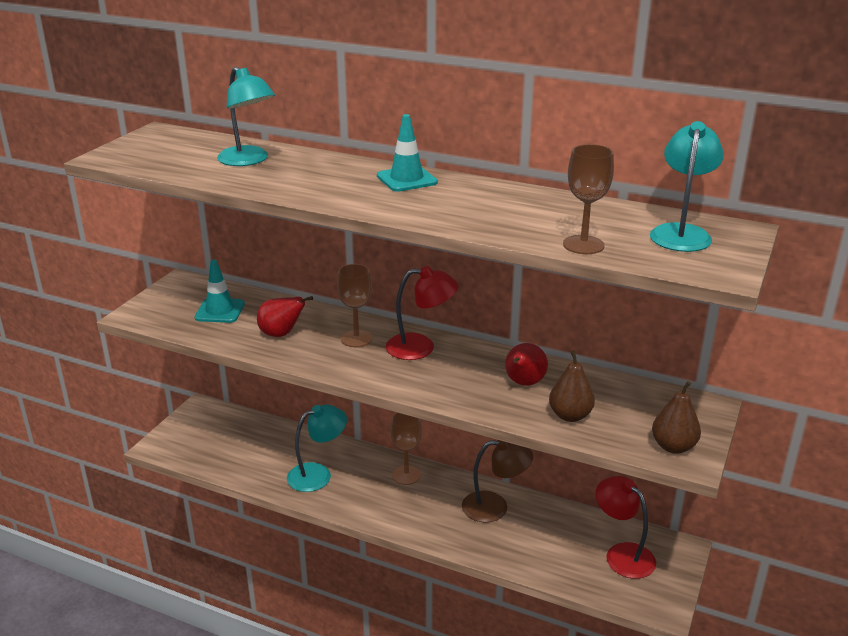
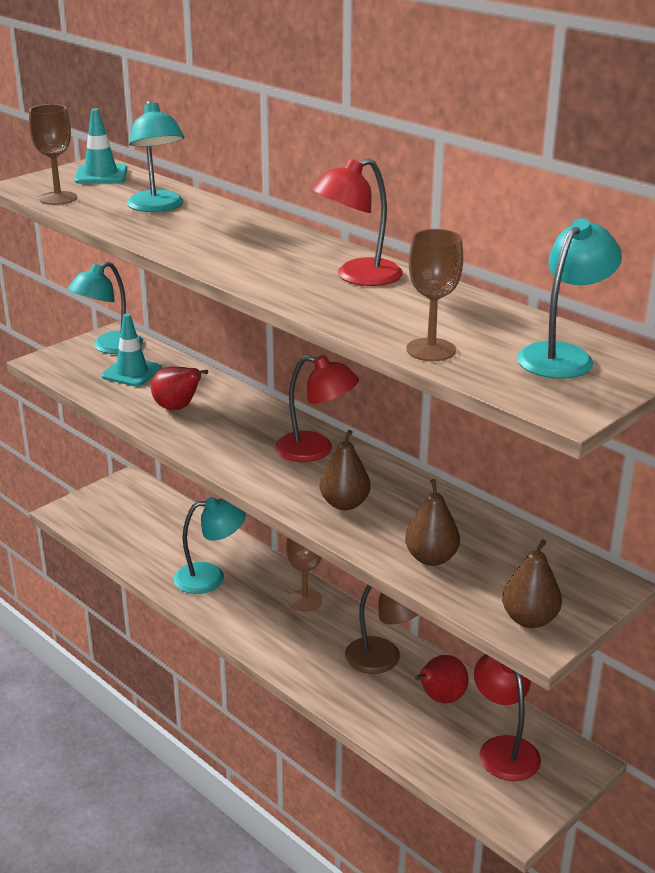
camera: 20 degrees right, 0 degrees up
brown goblet [337,264,373,347] -> brown goblet moved to [29,104,77,205]
turquoise traffic cone [377,114,438,192] -> turquoise traffic cone moved to [74,108,127,184]
red pear [505,343,548,386] -> red pear moved to [415,655,469,703]
none -> turquoise lamp [68,262,143,354]
none -> red lamp [311,158,403,286]
none -> brown pear [320,430,371,510]

